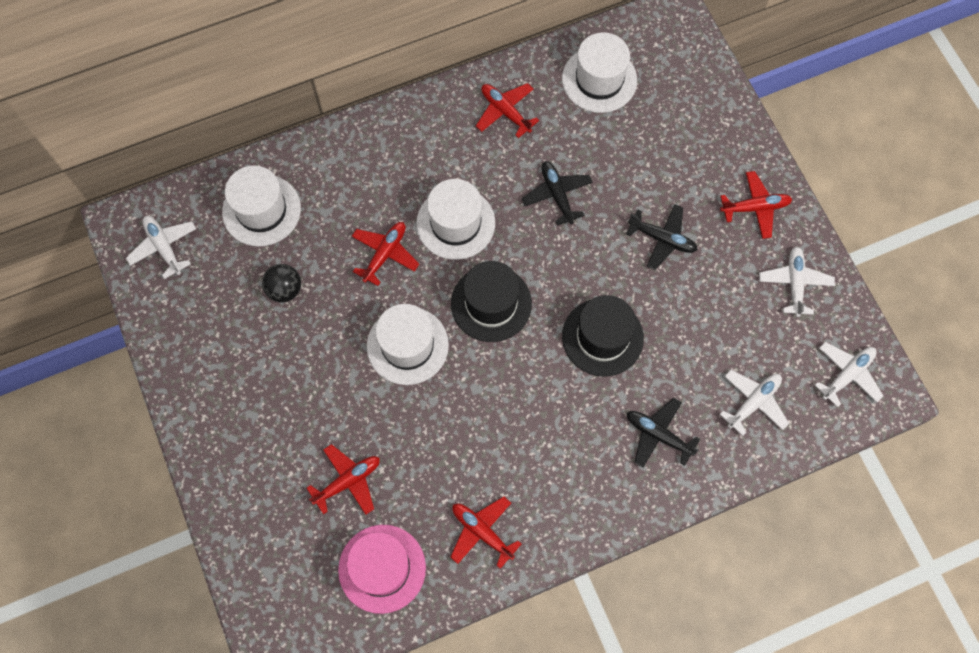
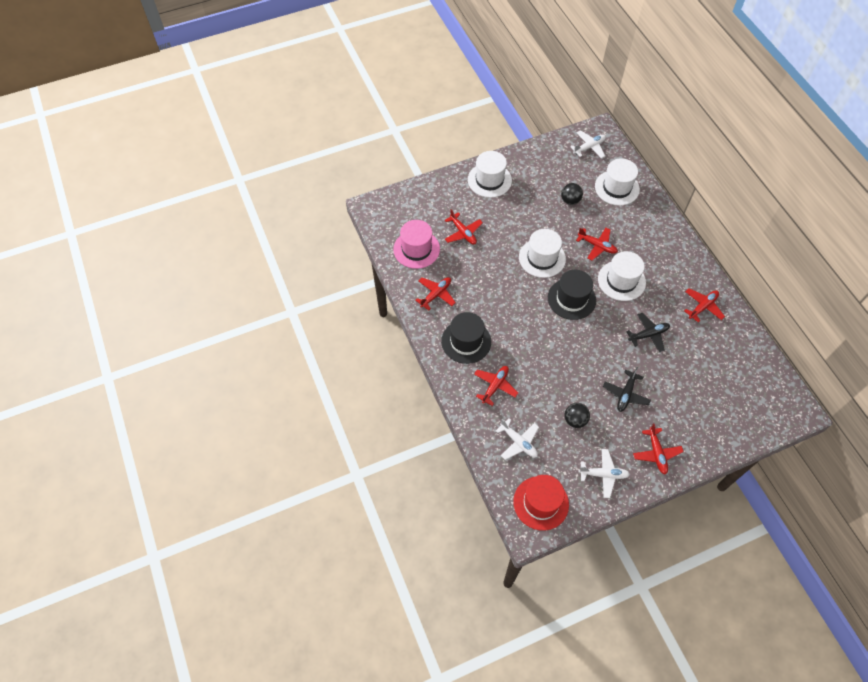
camera: 90 degrees right, 10 degrees down
white hat [562,32,637,113] -> white hat moved to [468,151,512,198]
black hat [562,295,644,377] -> black hat moved to [441,312,491,364]
black plane [627,398,700,468] -> red plane [474,366,518,406]
white plane [814,342,883,408] -> red hat [513,475,569,531]
none -> black ball [565,403,590,428]

